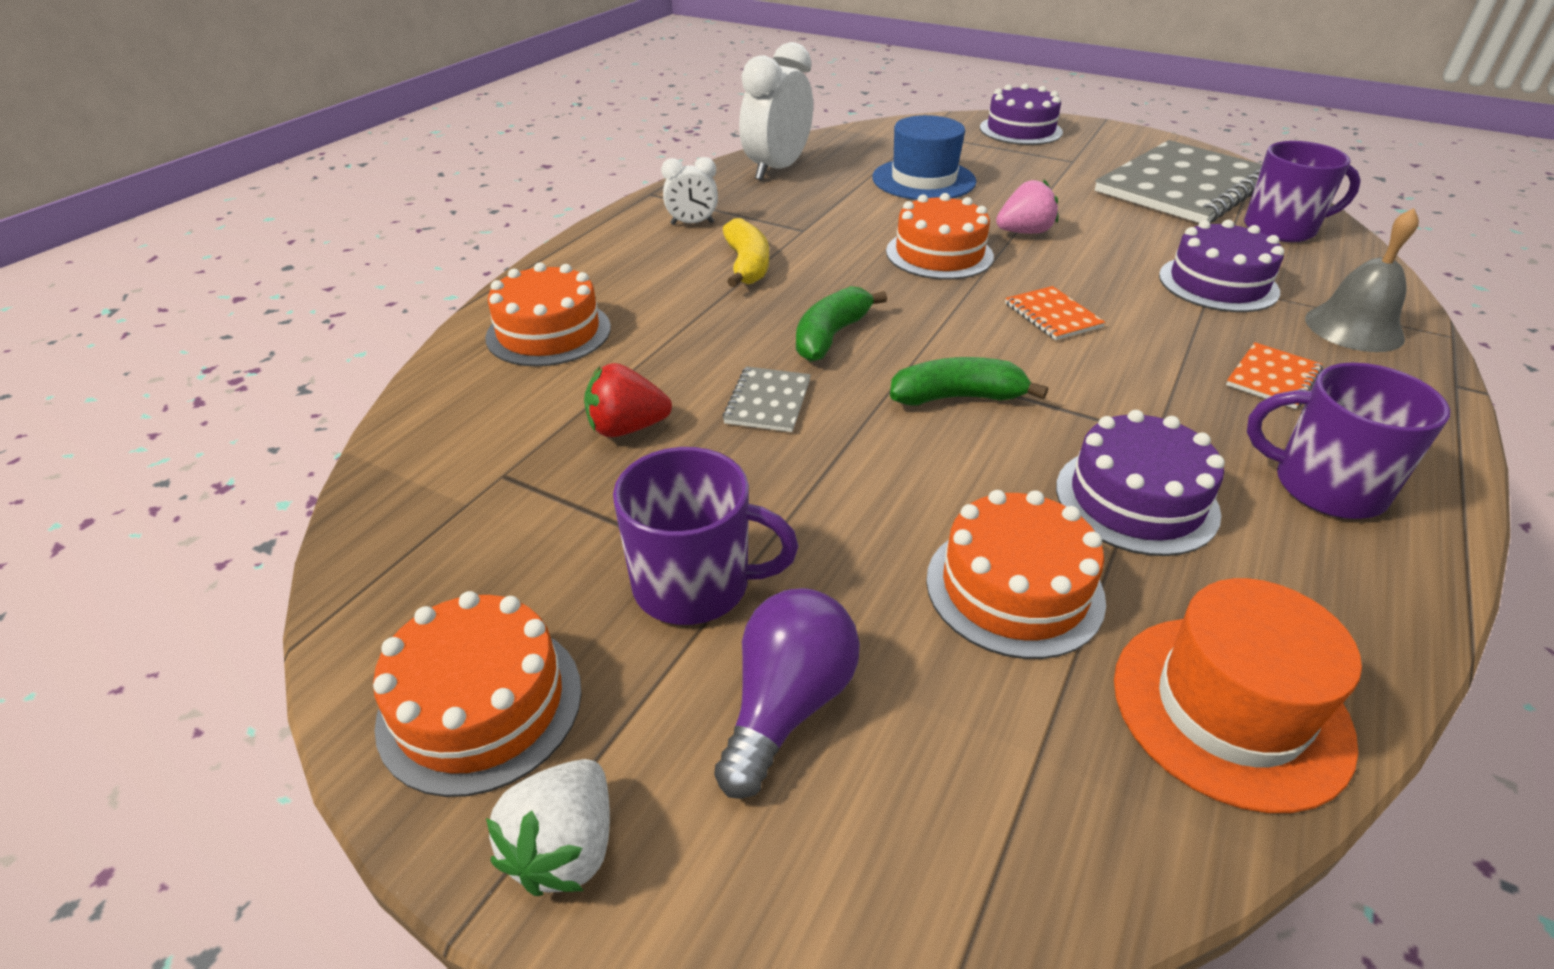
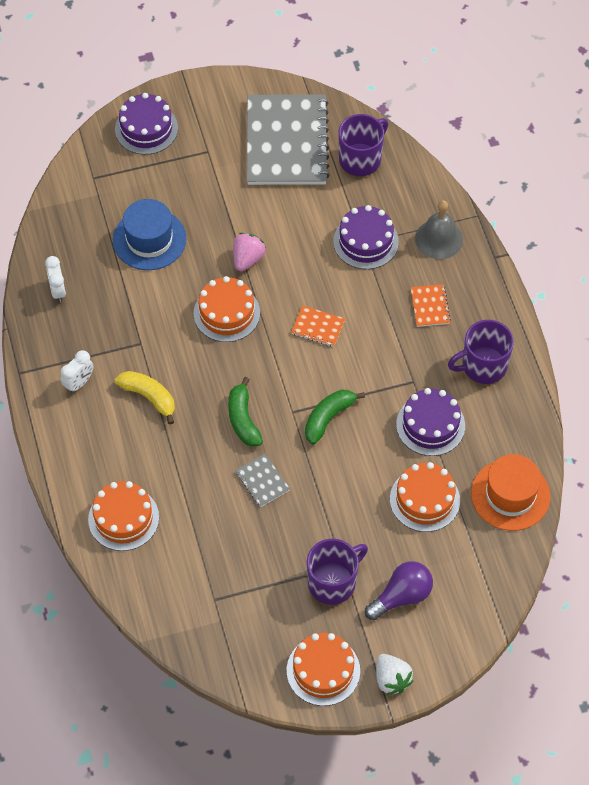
camera: 45 degrees left, 20 degrees up
red strawberry [584,363,672,437] -> none
purple light bulb [714,588,860,799] -> purple light bulb turned 75 degrees clockwise [365,561,433,620]
white clock [739,42,813,181] -> white clock [45,256,66,302], size x0.52

